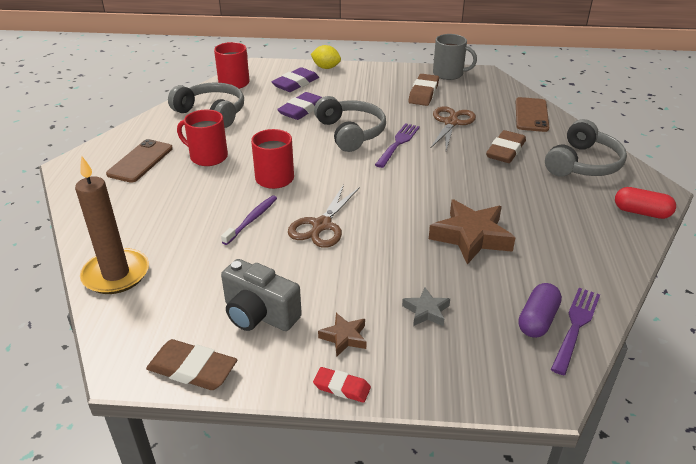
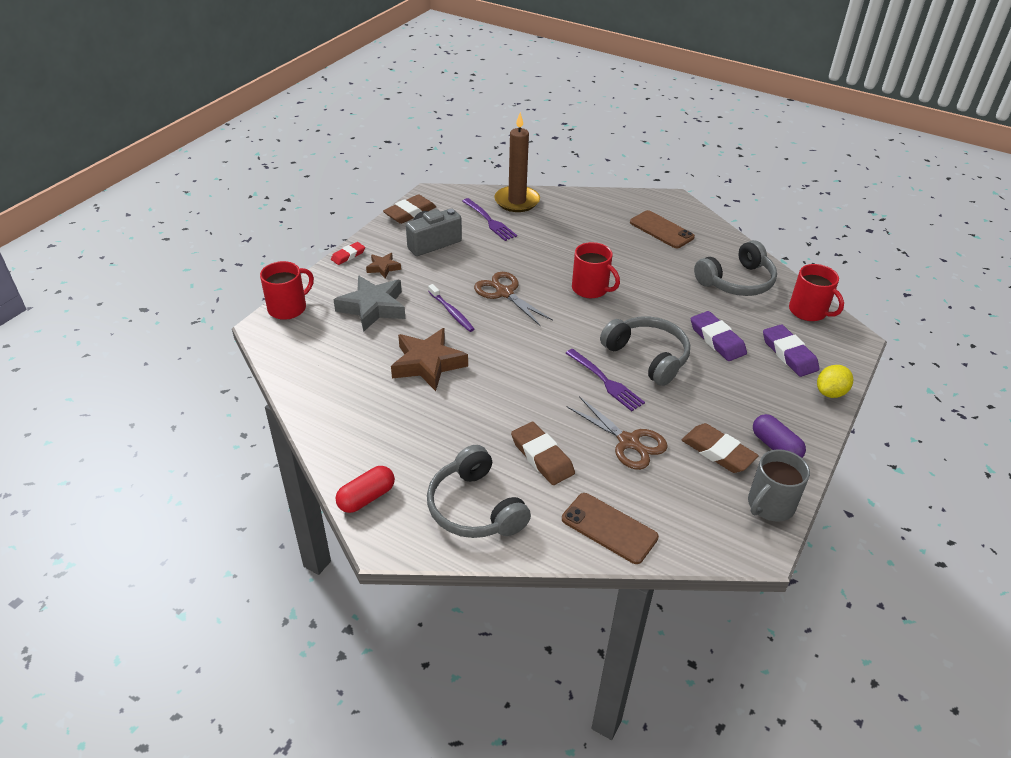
camera: 115 degrees right, 5 degrees up
red mug [177,109,228,166] -> red mug moved to [260,261,314,320]
purple toothbrush [221,195,277,245] -> purple toothbrush moved to [428,284,474,332]
grey headphones [314,96,386,152] -> grey headphones turned 135 degrees counterclockwise [600,316,690,386]
grey star [402,288,450,326] -> grey star [333,276,405,332], size x1.97
purple capsule [518,283,562,338] -> purple capsule moved to [753,414,806,458]
purple fork [551,288,600,375] -> purple fork moved to [462,198,517,241]

